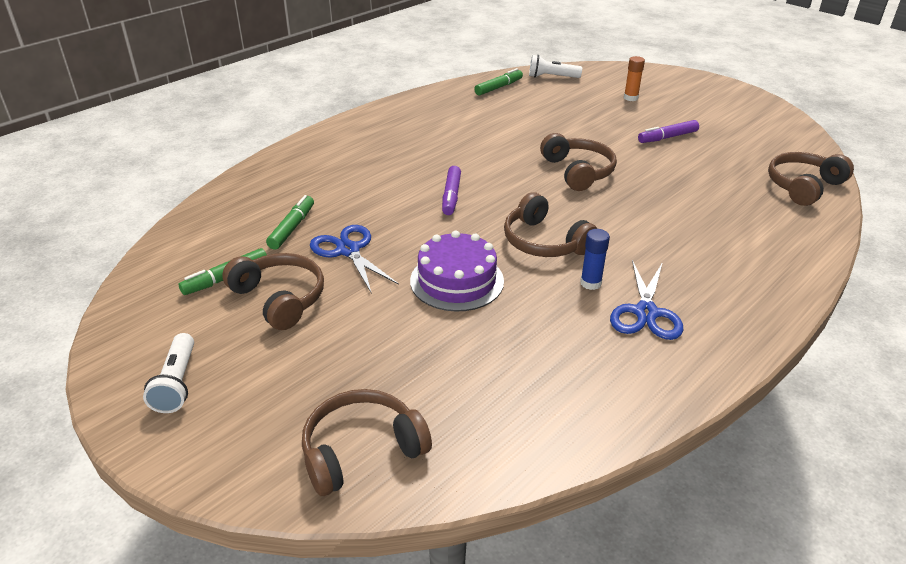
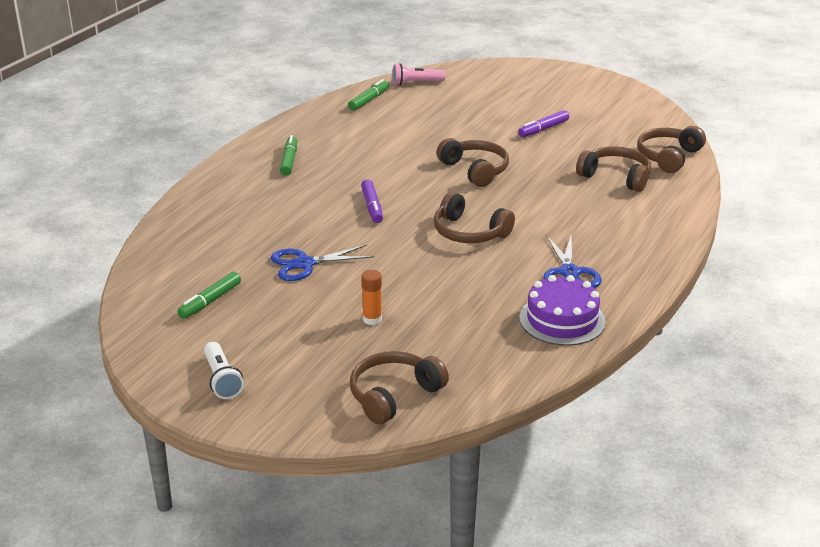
camera: 15 degrees left, 5 degrees down
brown headphones [222,253,324,330] -> brown headphones moved to [576,146,651,192]
green marker [266,195,314,250] -> green marker moved to [280,135,297,176]
blue scissors [310,225,399,294] -> blue scissors turned 60 degrees counterclockwise [271,245,374,281]
purple cake [410,230,504,311] -> purple cake moved to [519,275,605,346]
white flashlight [529,55,582,78] -> pink flashlight [392,63,445,86]
blue glue stick [580,229,610,290] -> none
orange glue stick [624,56,645,101] -> orange glue stick moved to [361,270,382,325]

